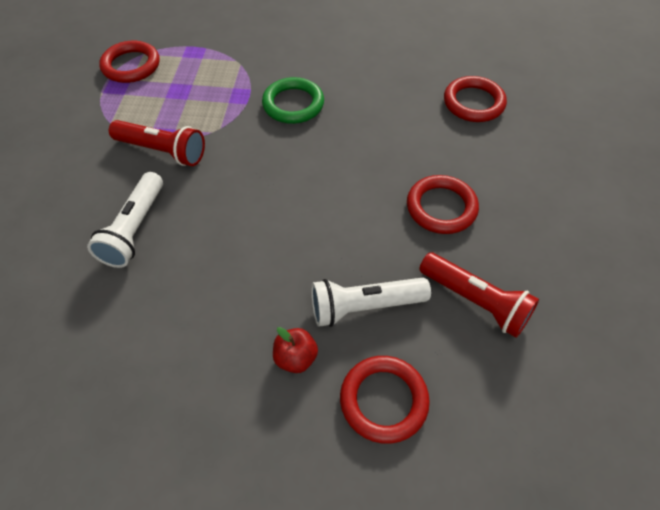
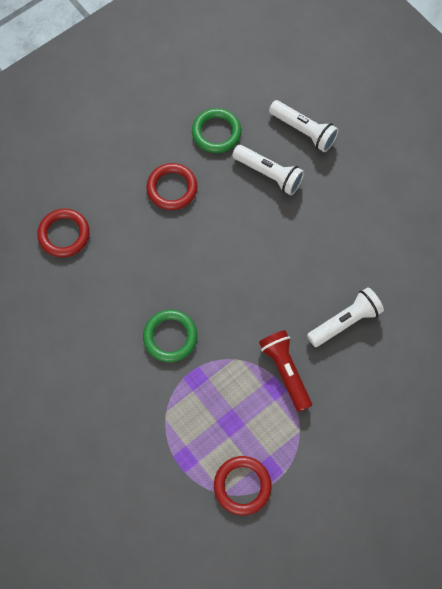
camera: 135 degrees left, 15 degrees up
red apple [273,327,318,373] -> none
red ring [340,356,430,444] -> white flashlight [269,100,339,152]
red flashlight [419,253,539,338] -> green ring [192,108,241,153]

